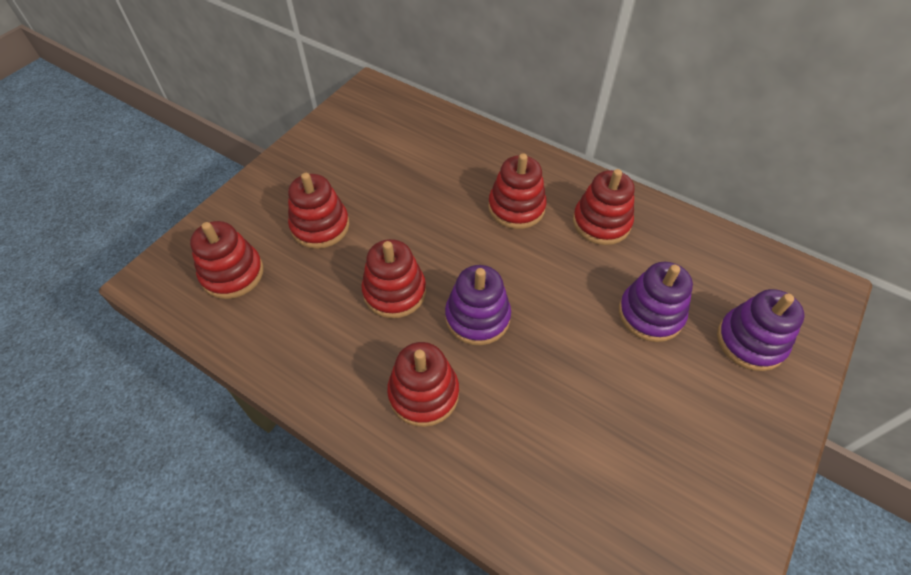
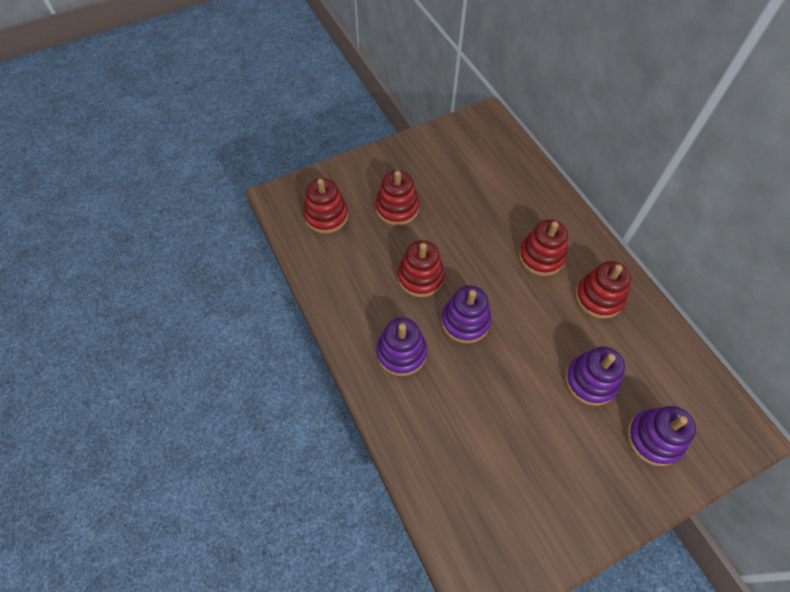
camera: 30 degrees right, 5 degrees up
red stacking toy [387,342,459,427] -> purple stacking toy [376,318,427,376]

